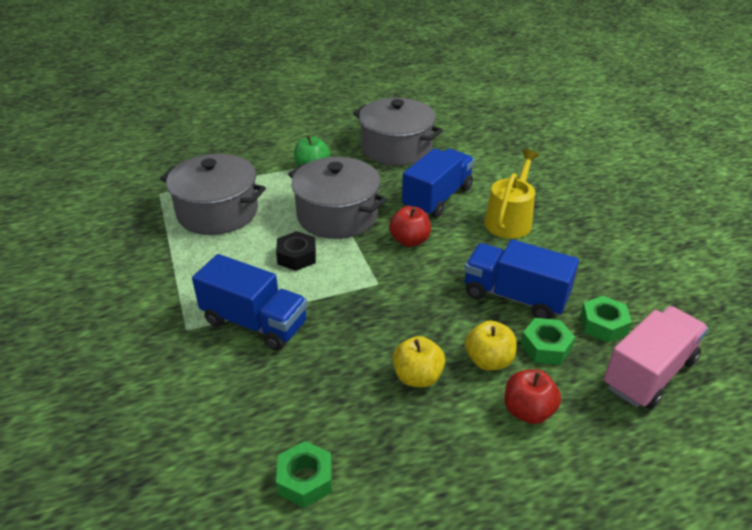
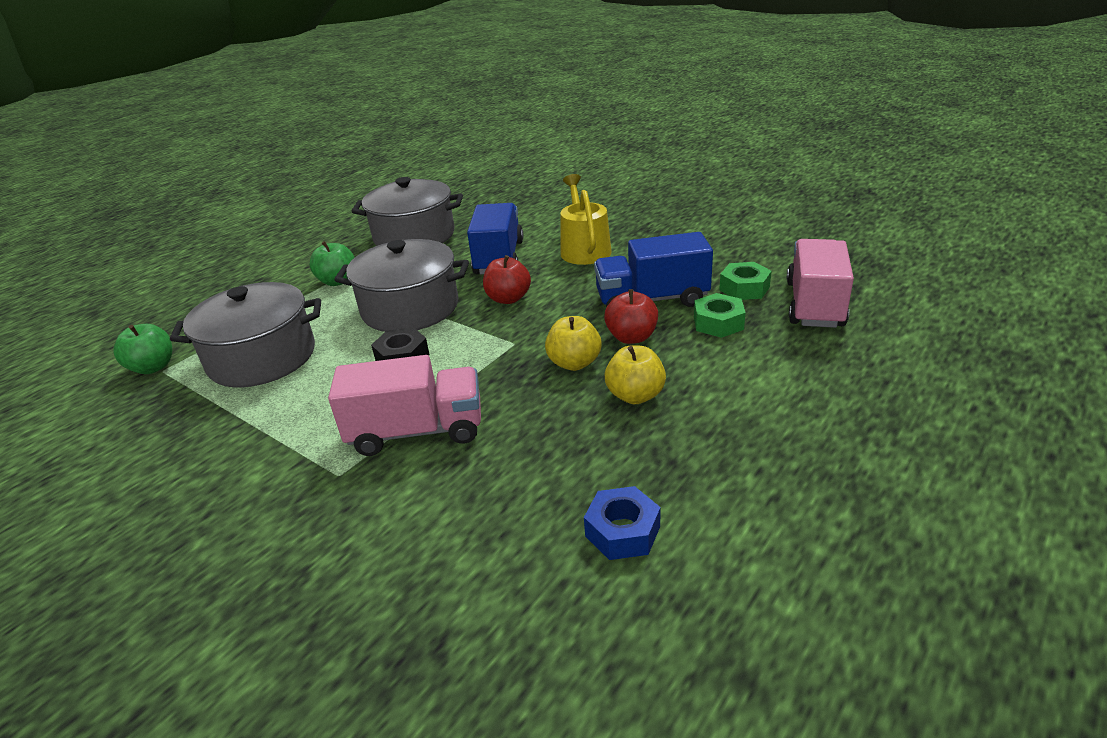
camera: 30 degrees left, 5 degrees down
blue truck [192,254,308,351] -> pink truck [328,355,481,456]
green nut [276,441,332,508] -> blue nut [584,486,661,560]
yellow apple [465,320,517,370] -> yellow apple moved to [545,316,601,371]
red apple [504,369,561,424] -> red apple moved to [604,289,658,344]
none -> green apple [113,324,172,374]

